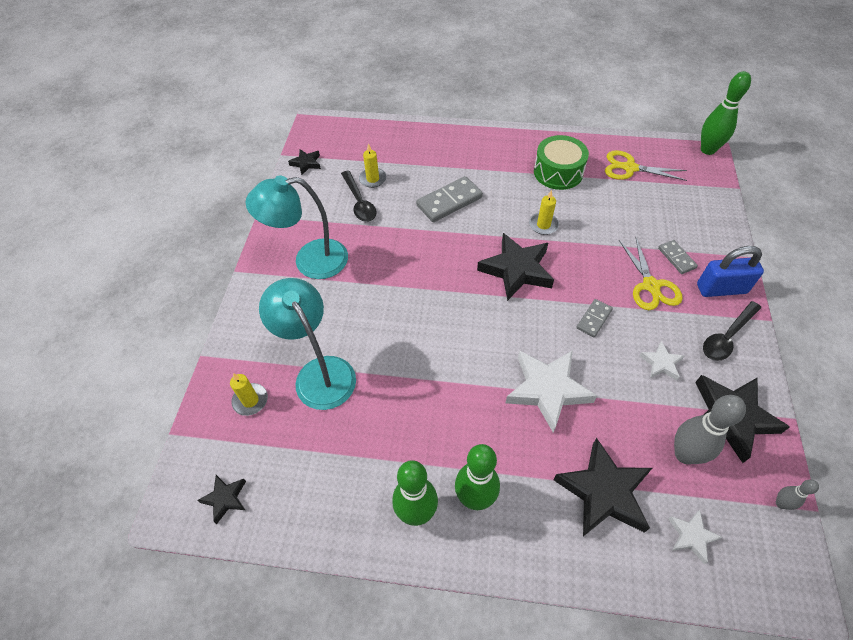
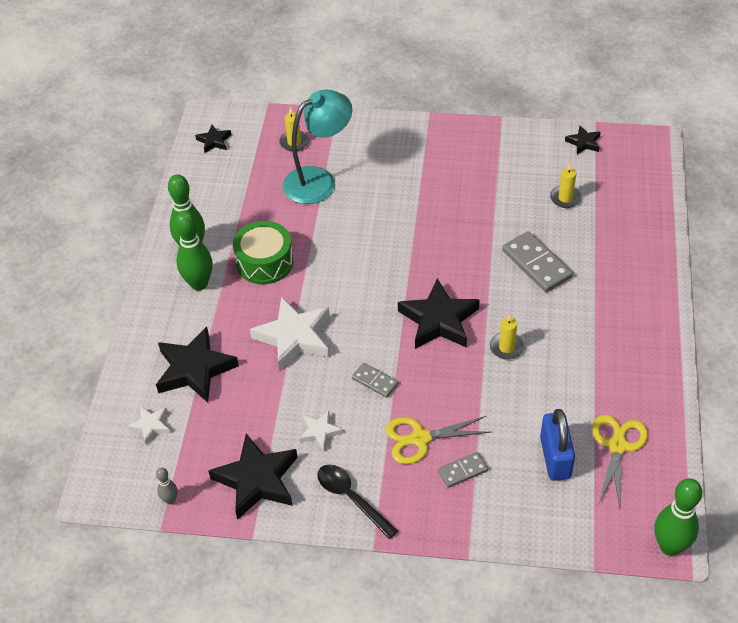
camera: 90 degrees right, 5 degrees down
turquoise lamp [246,176,348,279] -> none
black spoon [341,171,376,222] -> none
green drum [534,135,589,190] -> green drum moved to [233,221,294,284]
grey bowling pin [674,395,746,464] -> none
blue padlock [697,246,764,297] -> blue padlock moved to [540,409,575,481]

